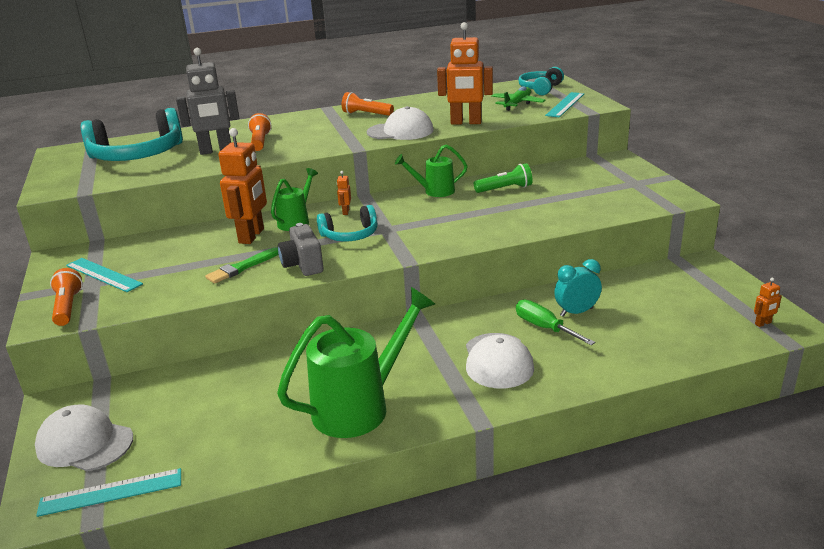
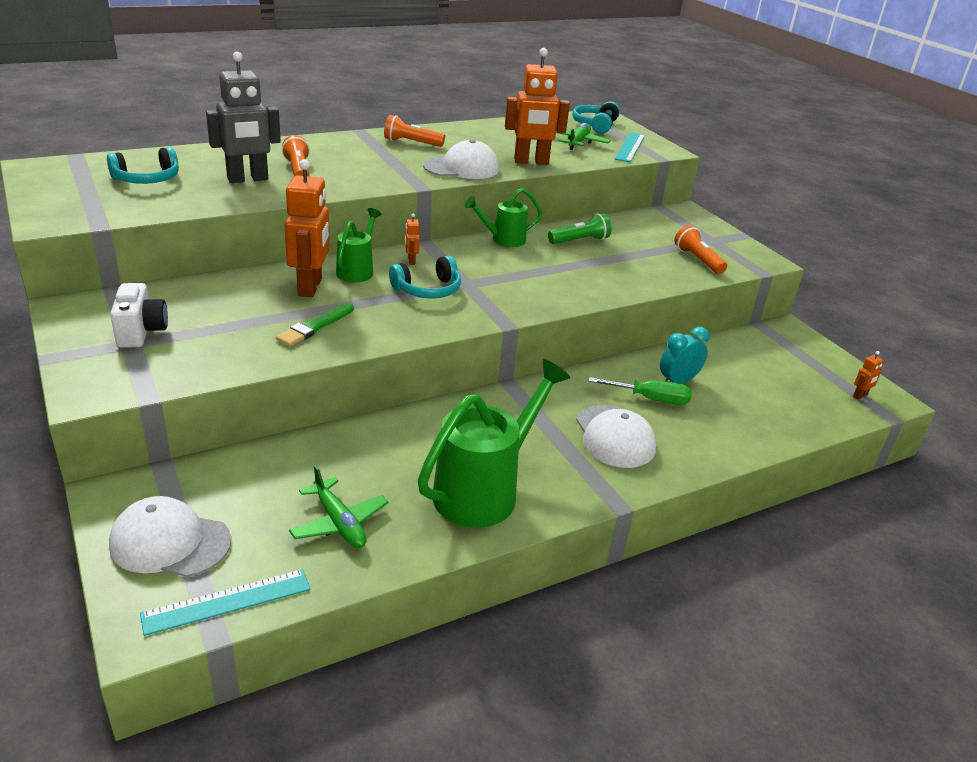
camera: 15 degrees left, 5 degrees up
orange flashlight [50,268,83,326] -> orange flashlight moved to [674,225,727,274]
turquoise ruler [66,258,143,292] -> white camera [110,283,168,348]
turquoise headphones [80,108,183,161] -> turquoise headphones [107,147,179,184], size x0.56
grey camera [278,223,324,276] -> none
green screwdriver [516,299,595,345] -> green screwdriver turned 150 degrees clockwise [589,377,692,405]
none -> green plane [289,465,388,548]

